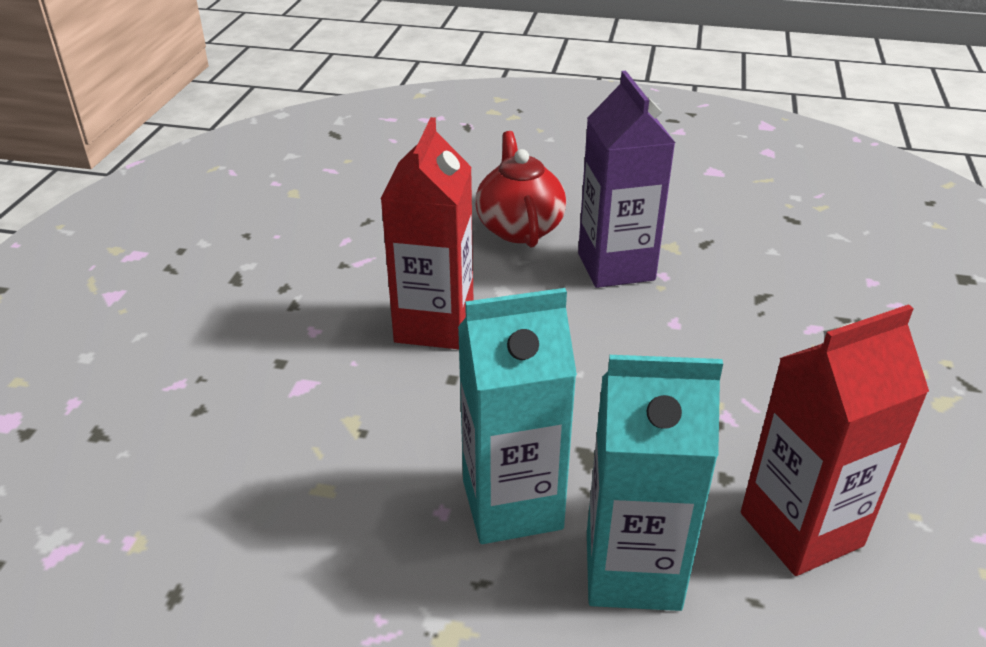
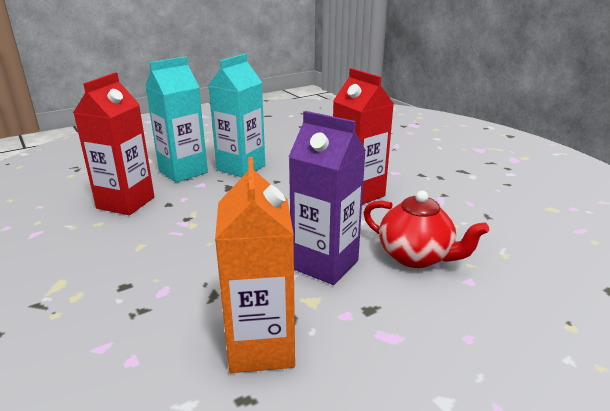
camera: 135 degrees right, 10 degrees down
none -> orange carton [215,157,295,373]

